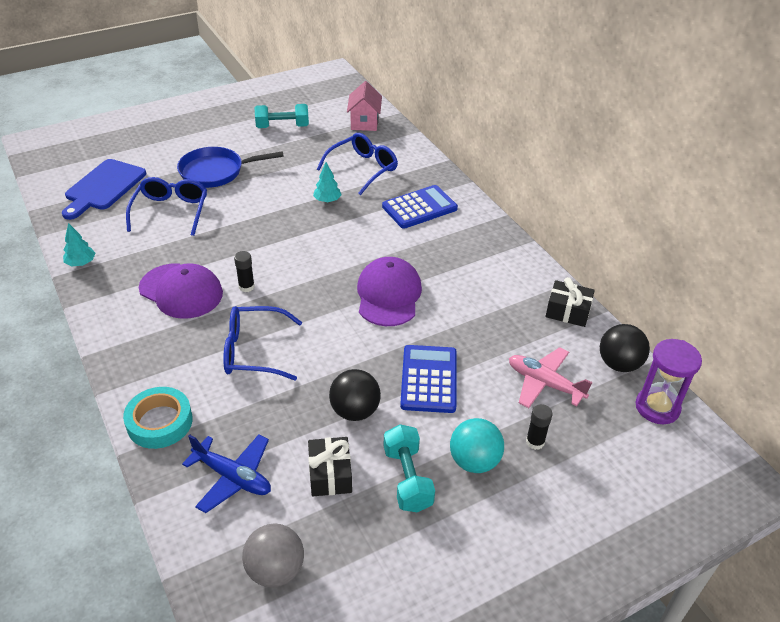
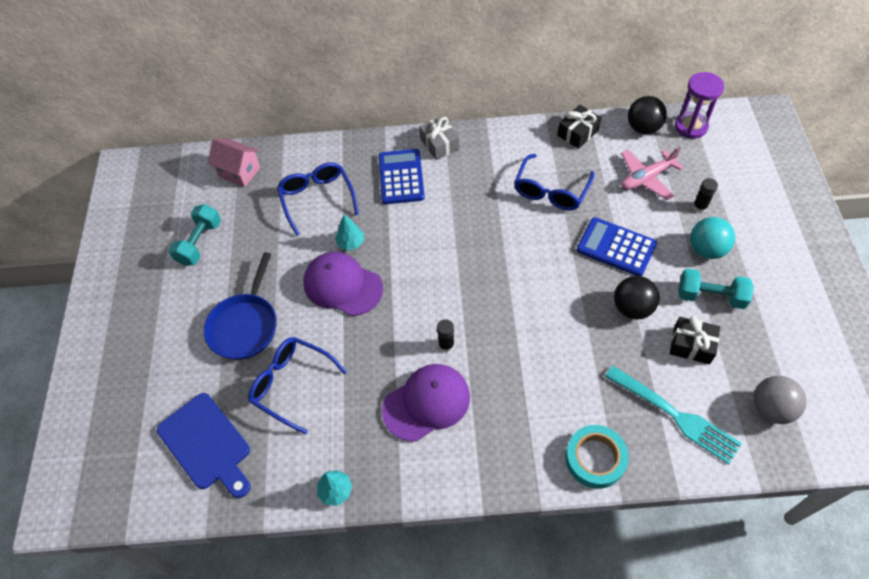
camera: 60 degrees left, 15 degrees up
blue plane [182,434,271,513] -> turquoise fork [605,366,742,464]
blue glasses [223,306,302,381] -> blue glasses moved to [514,154,594,211]
purple cap [357,257,422,326] -> purple cap moved to [303,252,383,316]
none -> grey gift [419,116,459,160]

